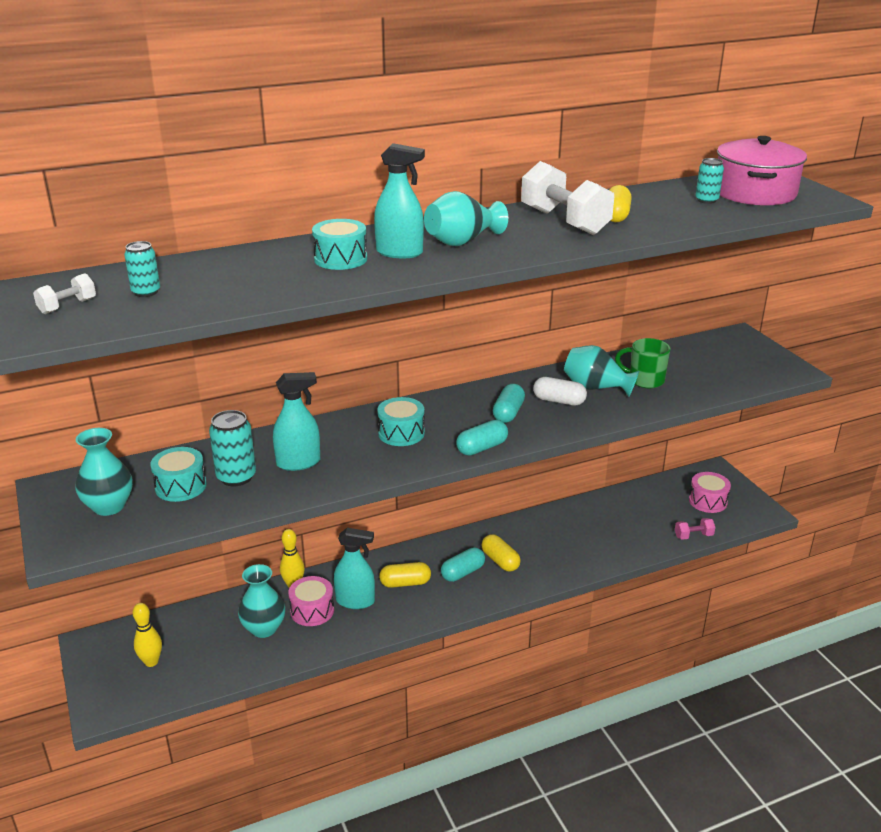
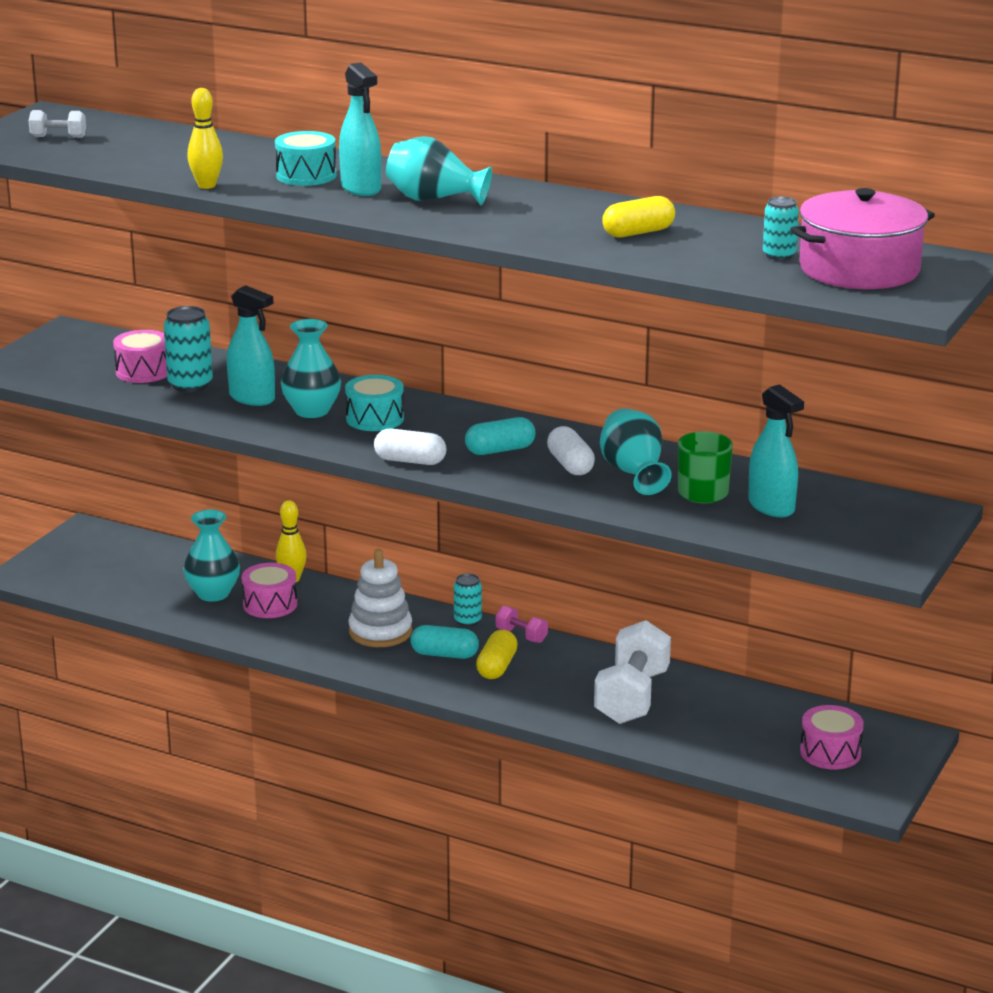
camera: 50 degrees right, 5 degrees down
turquoise vase [75,428,133,516] -> turquoise vase moved to [281,319,341,418]
turquoise can [124,241,160,297] -> turquoise can moved to [454,573,482,626]
yellow bowling pin [133,603,162,667] -> yellow bowling pin moved to [188,88,223,189]
turquoise drum [150,447,207,502] -> pink drum [113,330,167,383]
turquoise spray bottle [334,528,375,609] -> turquoise spray bottle moved to [748,384,804,517]
yellow capsule [379,562,431,588] -> white stacking toy [349,549,412,647]
turquoise capsule [456,420,508,456] -> white capsule [374,429,446,465]
white dumbbell [521,161,614,235] -> white dumbbell moved to [594,620,671,724]
pink dumbbell [675,518,716,540] -> pink dumbbell moved to [496,606,548,643]

